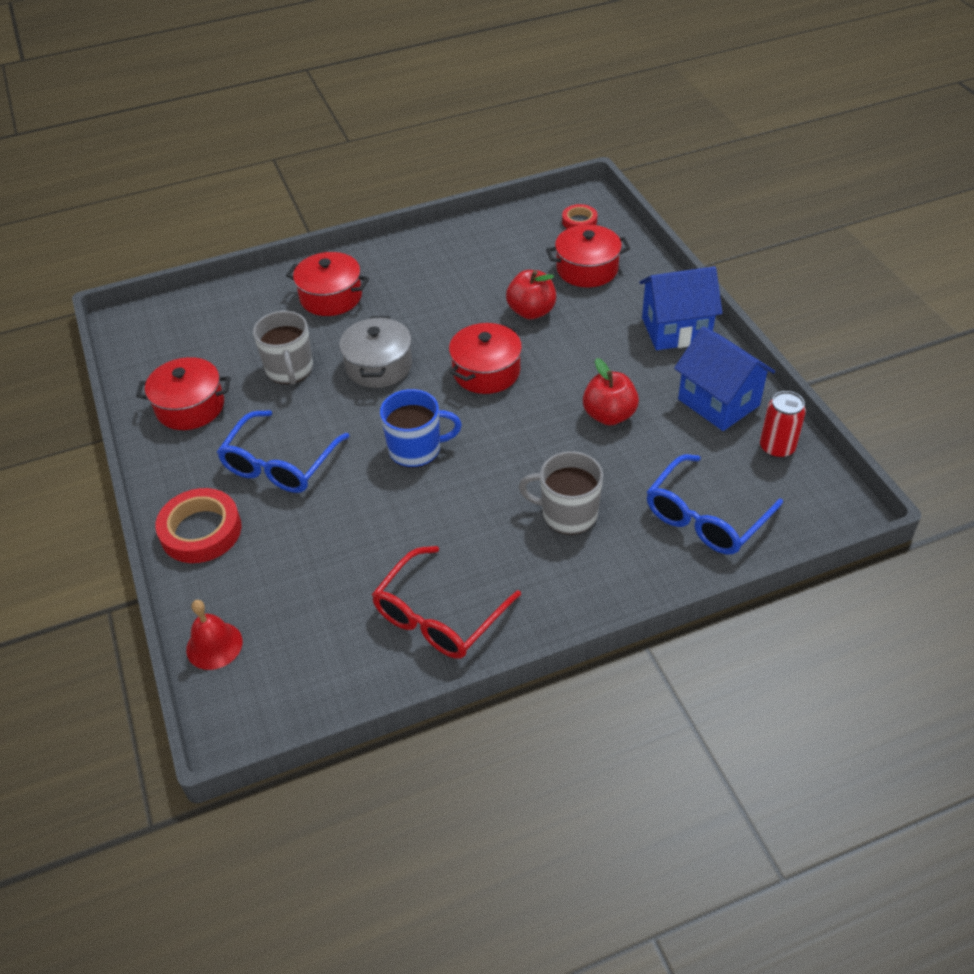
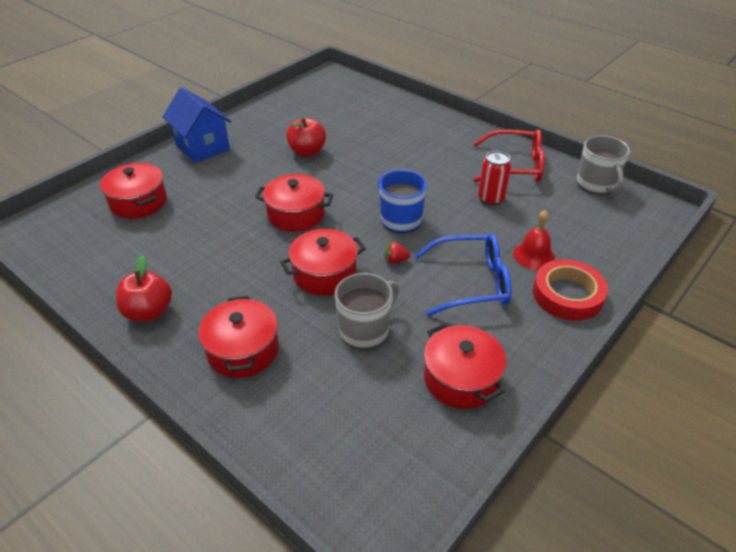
camera: 120 degrees left, 5 degrees down
red bell [186,600,242,670] -> red bell moved to [513,210,555,270]
grey pot [339,316,412,388] -> red pot [280,229,366,295]
red apple [506,270,556,319] -> red apple moved to [116,255,172,322]
grey mug [519,451,603,535] -> grey mug moved to [577,136,630,195]
red tape [562,204,597,229] -> none
blue glasses [647,454,783,555] -> none
blue house [674,326,775,431] -> none
red can [760,391,806,459] -> red can moved to [478,151,511,205]
none -> red strawberry [385,242,410,264]

